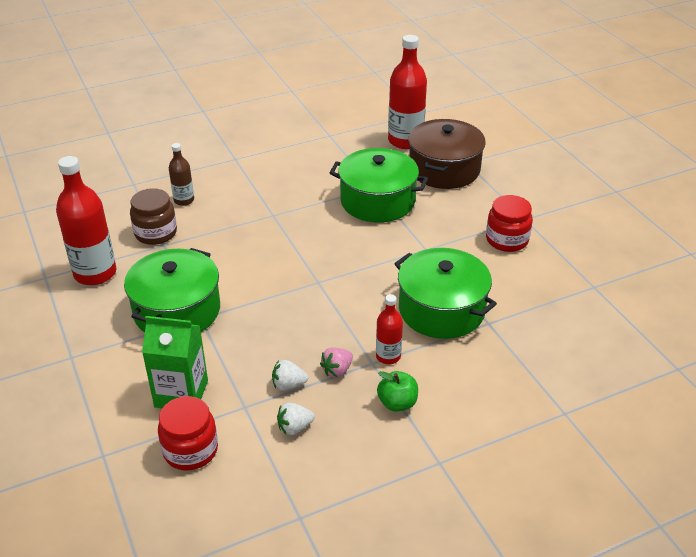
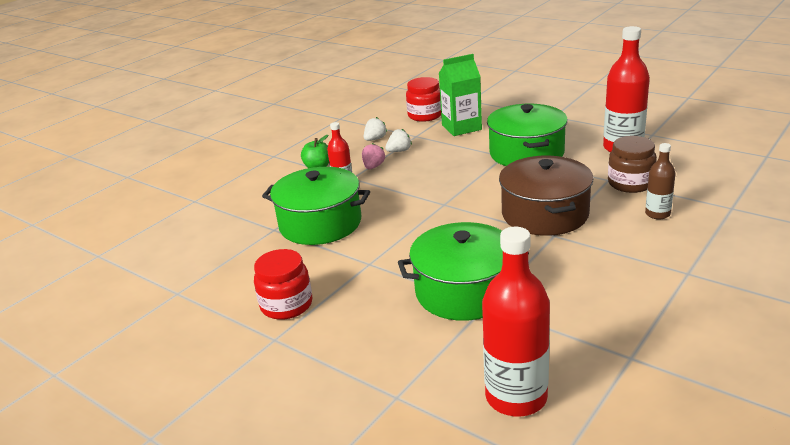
camera: 155 degrees right, 10 degrees down
brown pot [408,119,486,189] -> brown pot moved to [499,156,594,236]

